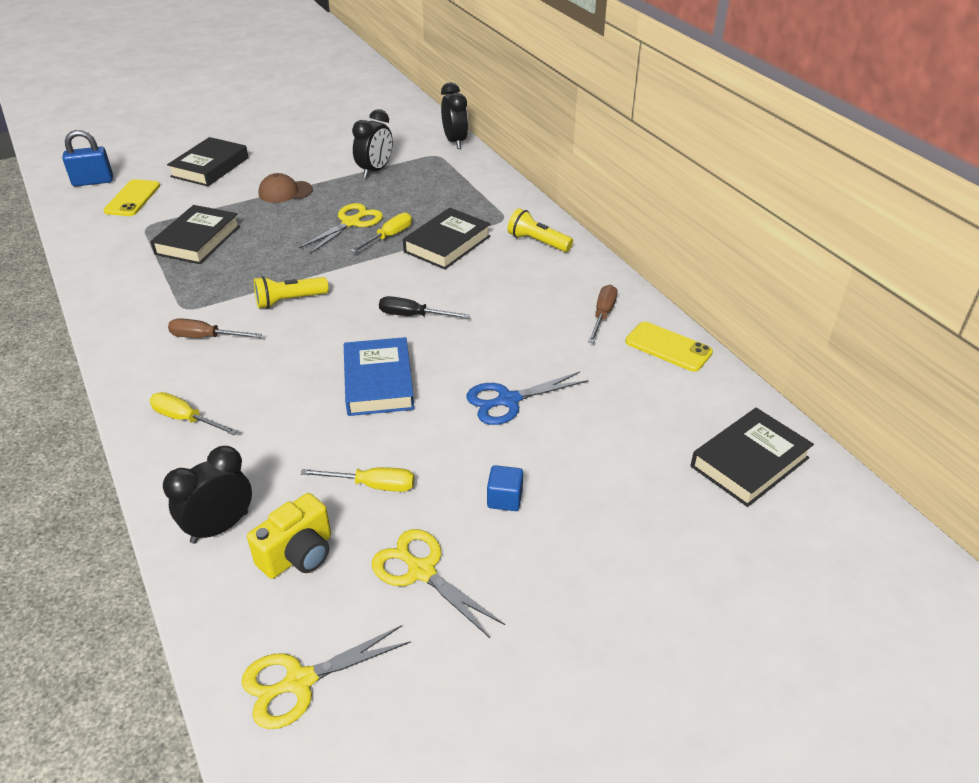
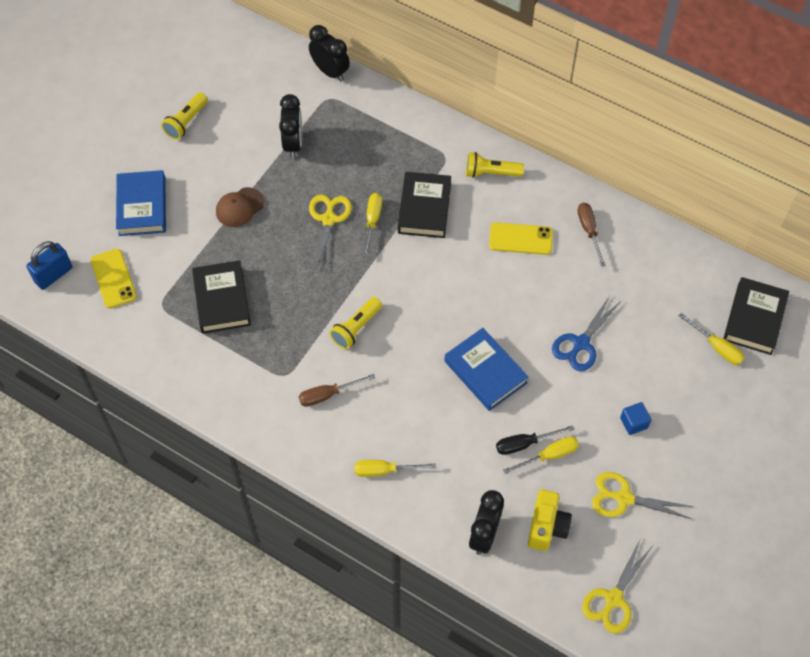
camera: 30 degrees left, 20 degrees up
black book [167,137,248,187] -> blue book [116,170,166,236]
black screwdriver [379,296,470,318] -> black screwdriver moved to [496,425,574,455]
yellow phone [625,322,713,372] -> yellow phone moved to [489,222,553,255]
none -> yellow flashlight [161,92,208,140]
none -> yellow screwdriver [679,313,745,365]

